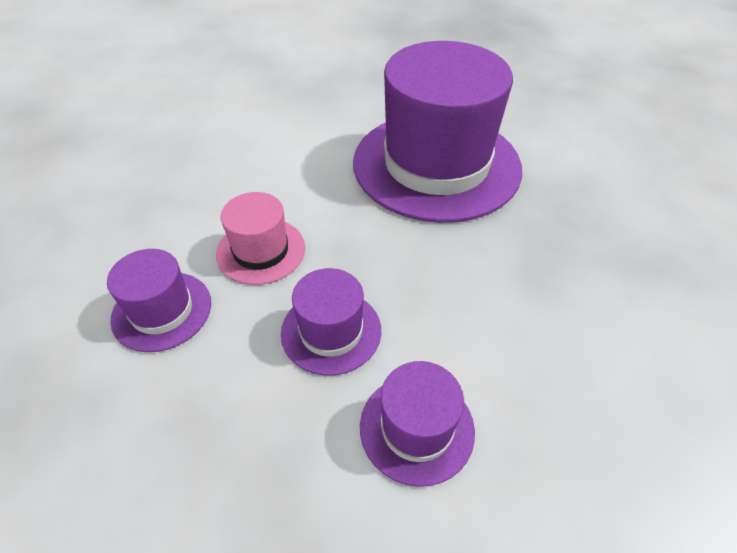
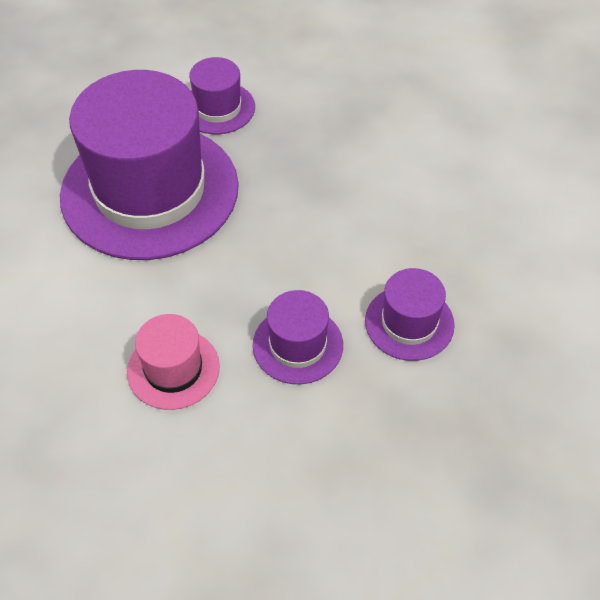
camera: 65 degrees left, 5 degrees up
purple hat [107,249,211,352] -> purple hat moved to [189,57,255,134]

